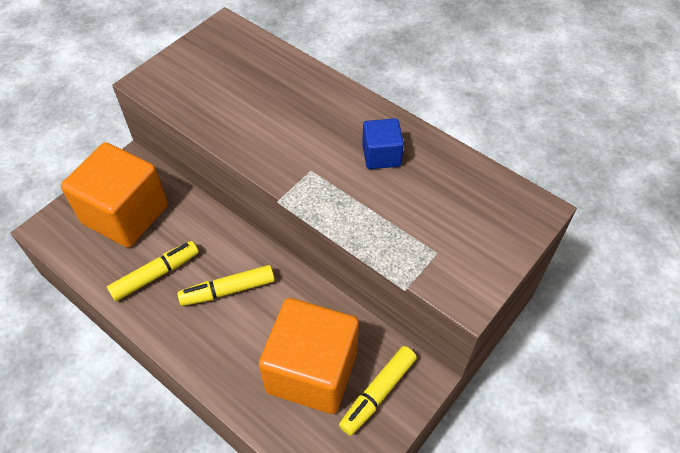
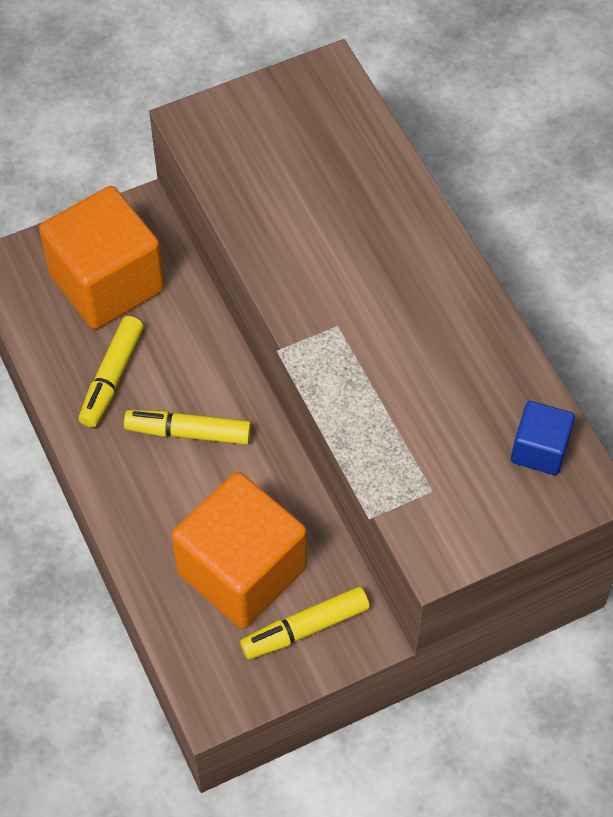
camera: 25 degrees right, 5 degrees up
yellow marker [107,241,199,301] -> yellow marker turned 120 degrees clockwise [79,316,144,428]
blue cube [362,118,404,169] -> blue cube moved to [511,401,575,475]

